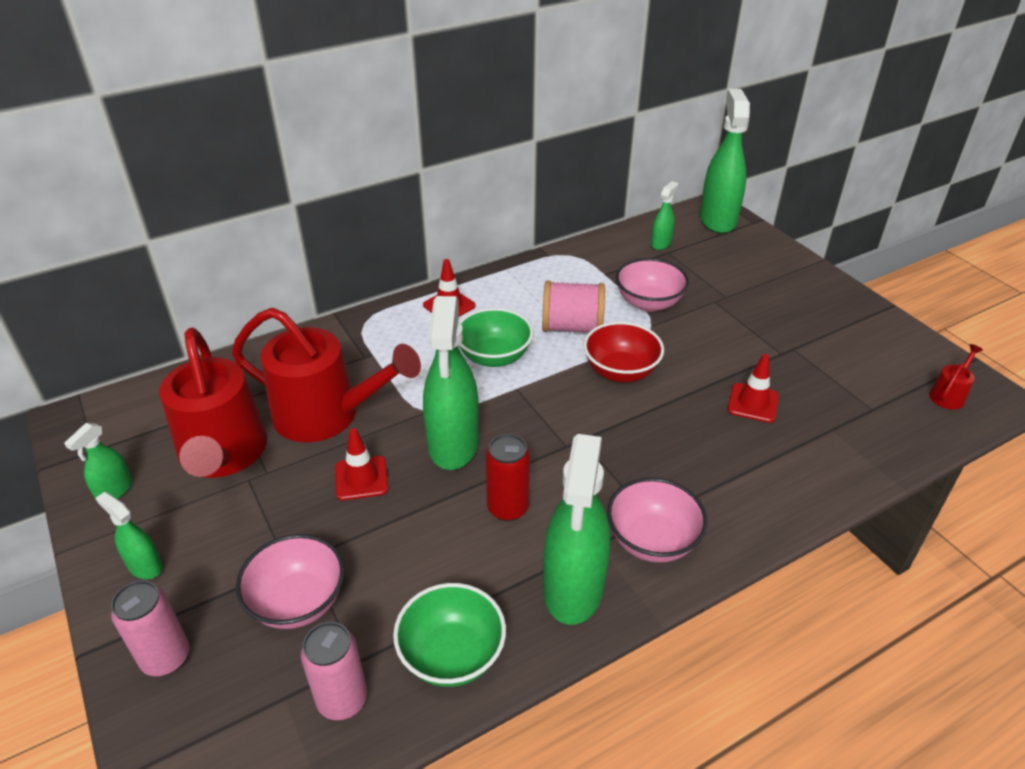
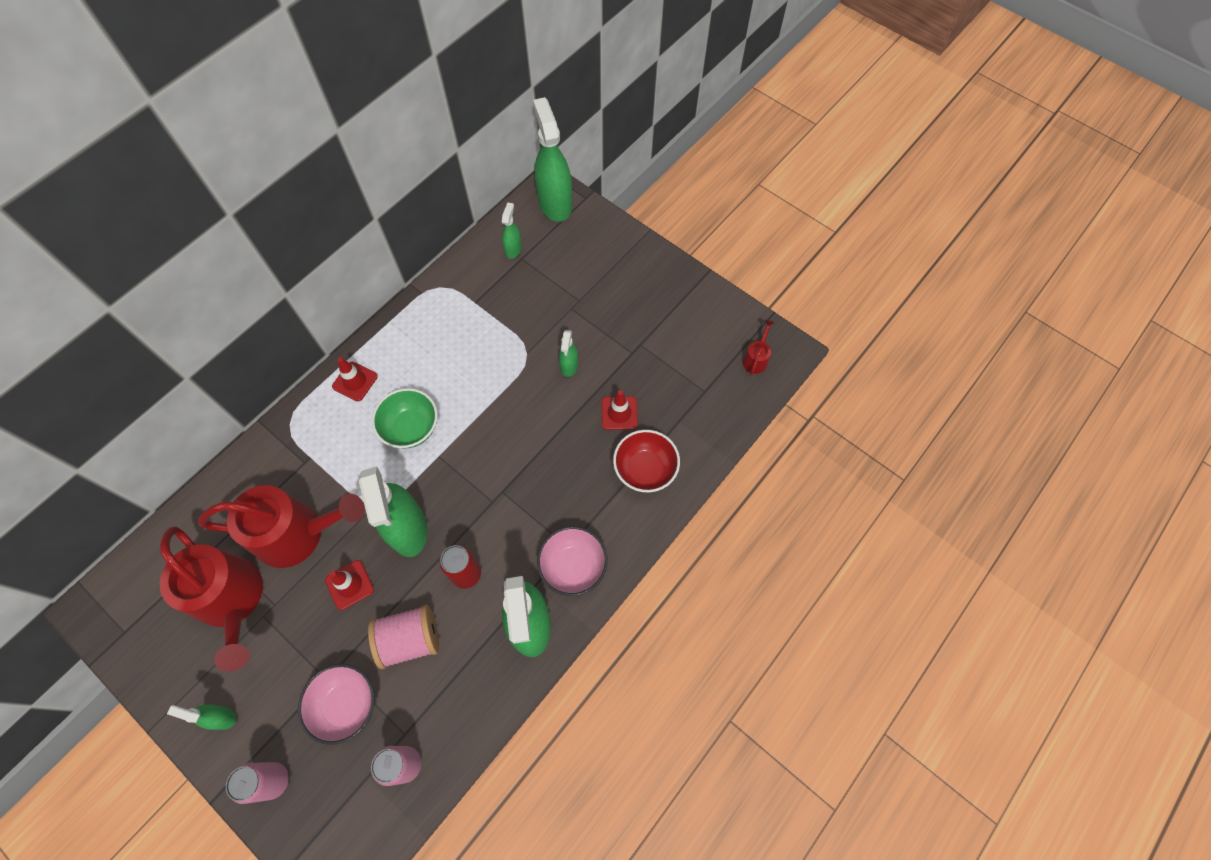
camera: 20 degrees left, 25 degrees up
green spray bottle [64,423,132,501] -> green spray bottle moved to [559,330,578,377]
green bowl [393,583,506,687] -> none
pink spool [542,281,605,333] -> pink spool moved to [368,605,439,669]
red bowl [583,322,664,382] -> red bowl moved to [613,430,680,492]
pink bowl [616,258,689,312] -> none

